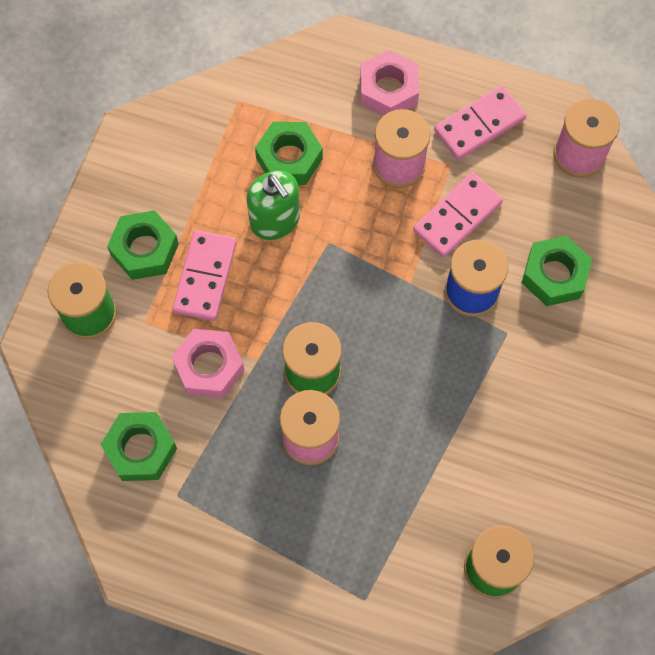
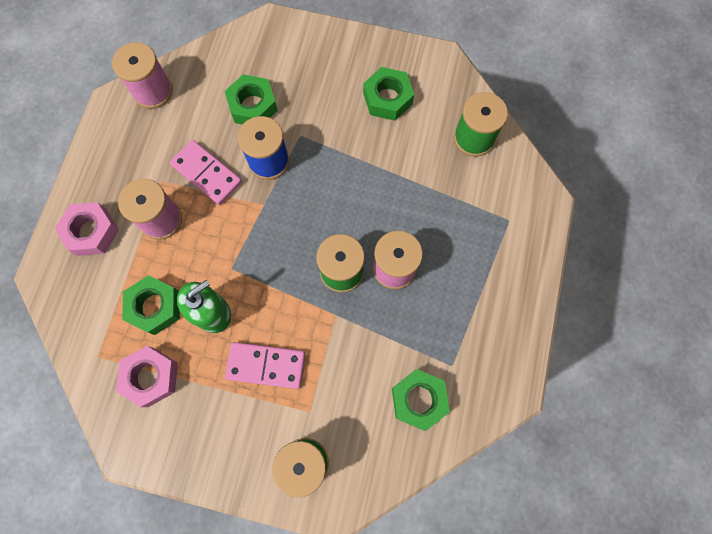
camera: 95 degrees left, 5 degrees up
green nut [107,210,179,280] -> green nut moved to [363,67,414,121]
pink nut [172,329,245,398] -> pink nut moved to [116,346,178,407]
pink domino [434,86,526,160] -> none

